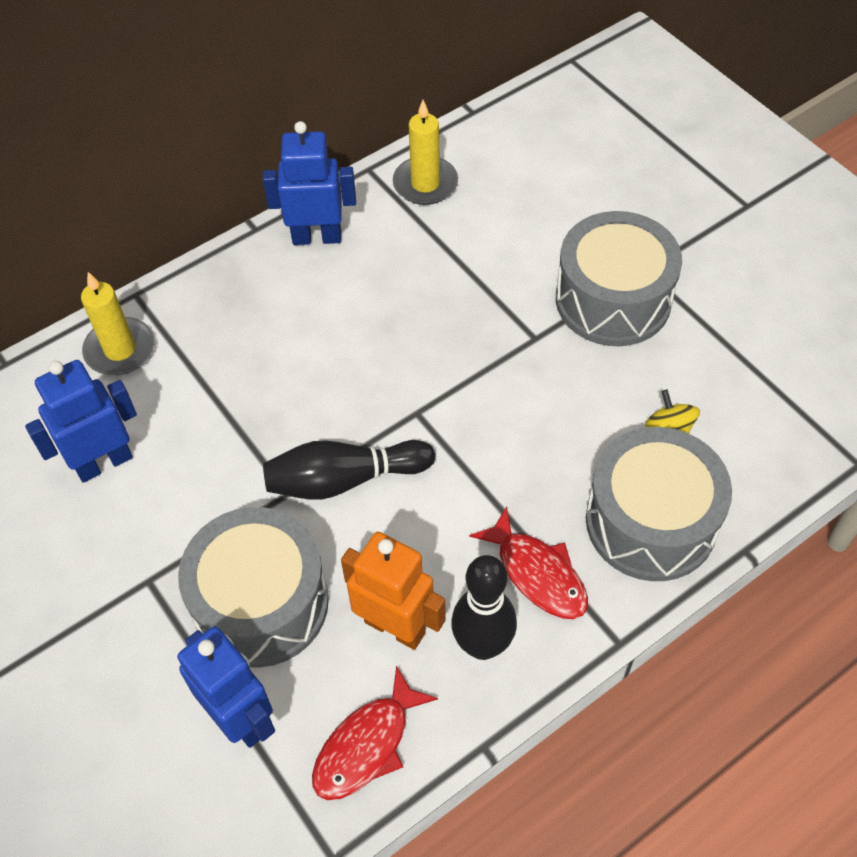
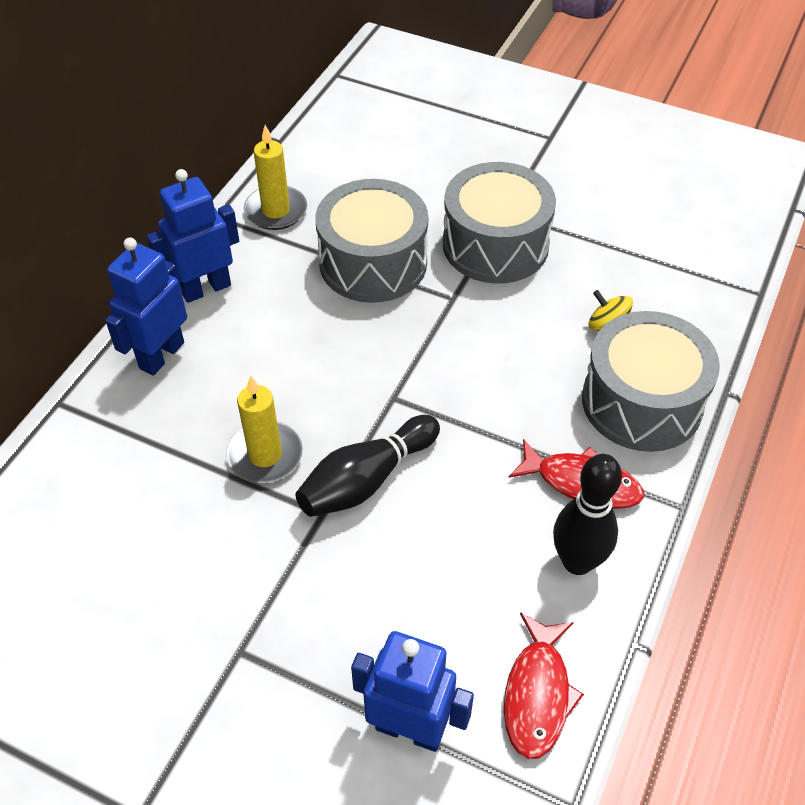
camera: 30 degrees left, 5 degrees down
blue robot [25,360,137,483] -> blue robot moved to [105,238,187,375]
yellow candle [81,272,155,375] -> yellow candle moved to [226,375,303,483]
grey drum [178,507,329,668] -> grey drum moved to [315,179,428,303]
orange robot [341,532,446,650] -> none

